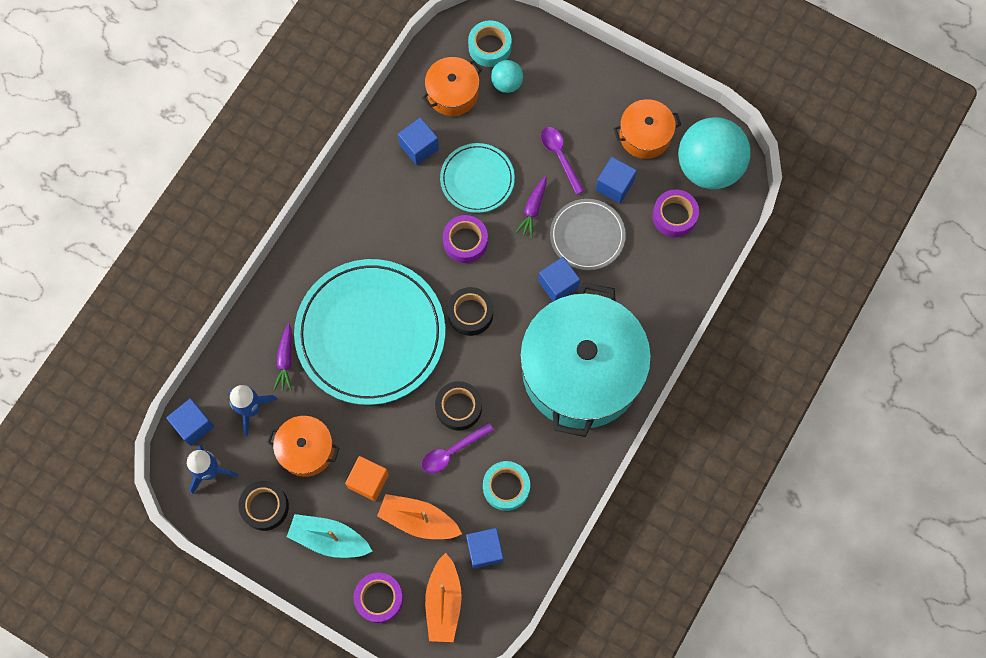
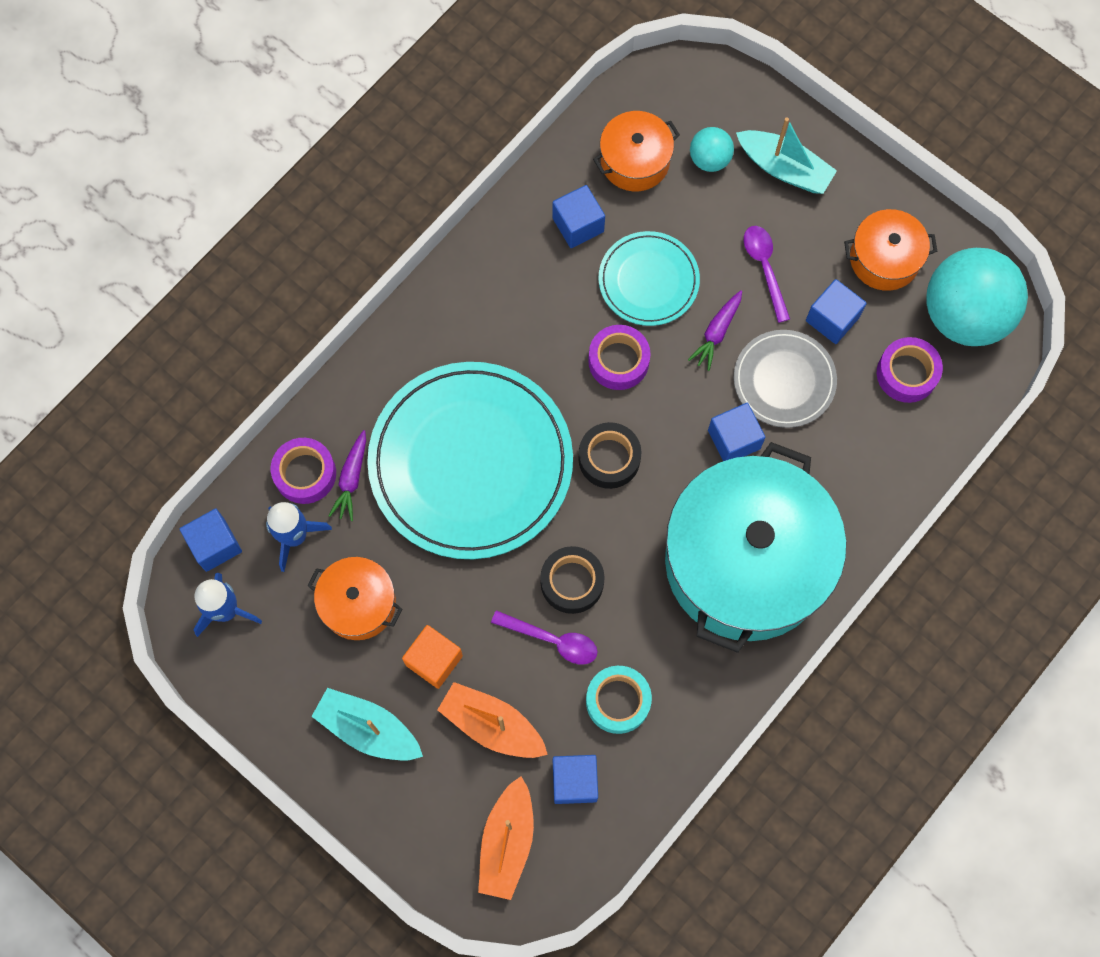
camera: 10 degrees right, 0 degrees up
black tape [238,481,289,531] -> none
purple tape [354,573,403,623] -> purple tape moved to [271,438,336,504]
purple spoon [421,422,494,474] -> purple spoon turned 135 degrees counterclockwise [491,610,598,665]
turquoise tape [468,20,512,67] -> none
none -> turquoise boat [736,117,837,194]

